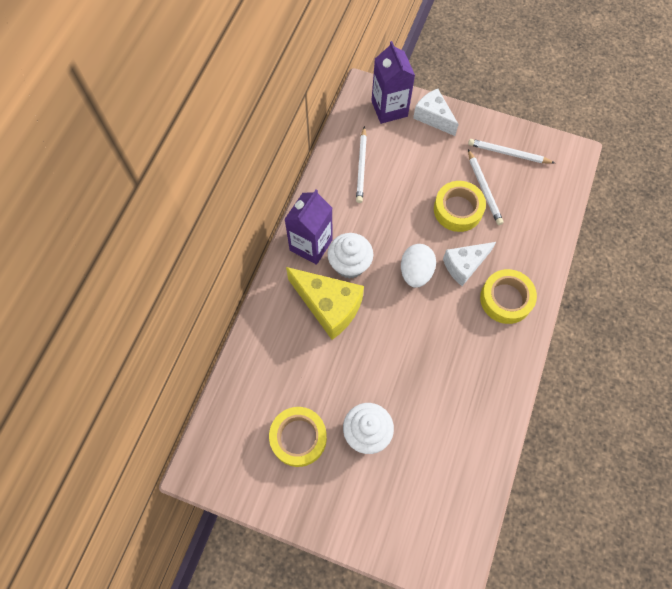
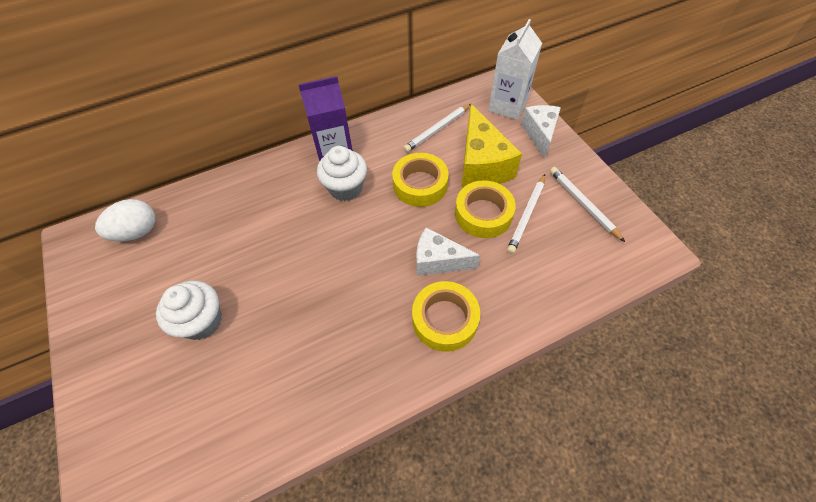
camera: 45 degrees right, 10 degrees down
yellow tape [269,407,327,467] -> yellow tape moved to [392,153,449,207]
yellow cheese [286,267,364,340] -> yellow cheese moved to [461,104,522,188]
purple carton [371,41,415,124] -> white carton [488,19,542,120]
white egg [401,244,436,288] -> white egg moved to [95,199,155,242]

